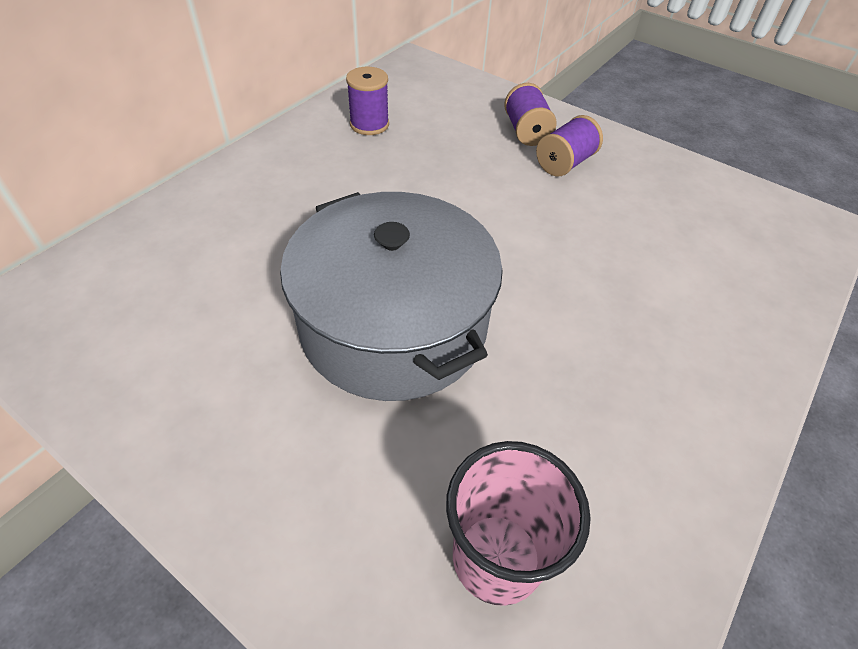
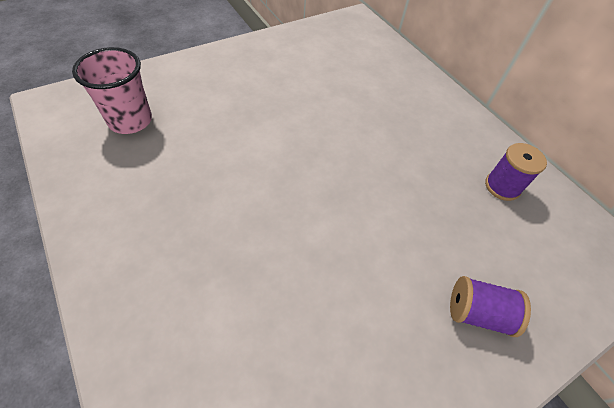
camera: 110 degrees right, 5 degrees up
grey pot [280,192,503,401] -> none
purple spool [536,115,603,176] -> none

